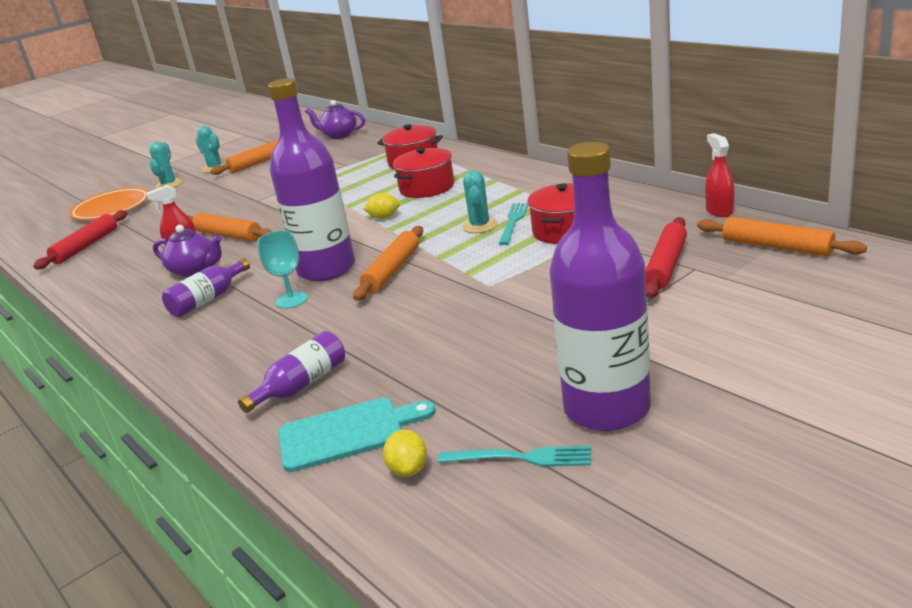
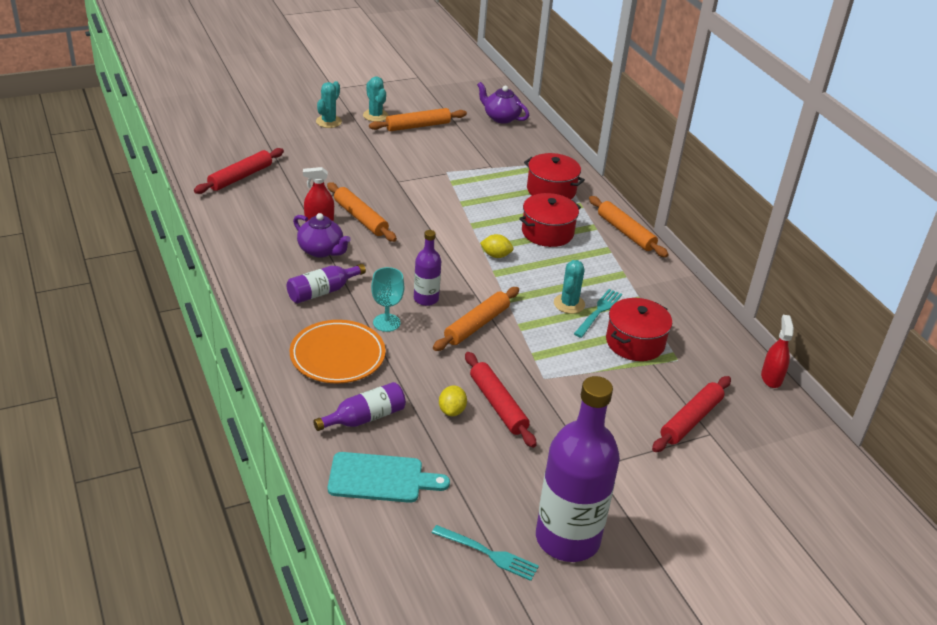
camera: 10 degrees right, 10 degrees up
orange plate [69,187,149,220] -> orange plate moved to [290,320,386,383]
purple bottle [268,78,355,281] -> purple bottle [414,230,441,306], size x0.49
yellow lemon [383,430,427,477] -> yellow lemon moved to [439,385,467,416]
orange rolling pin [697,217,867,256] -> orange rolling pin moved to [589,196,668,257]
none -> red rolling pin [465,352,537,448]

